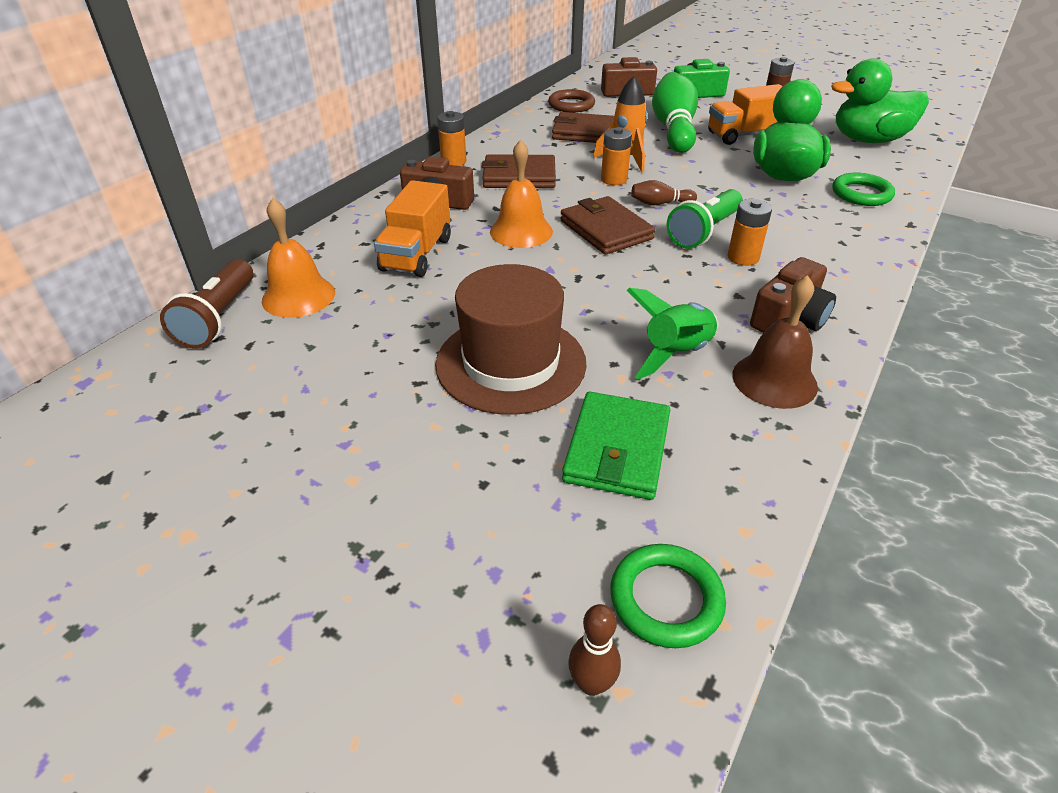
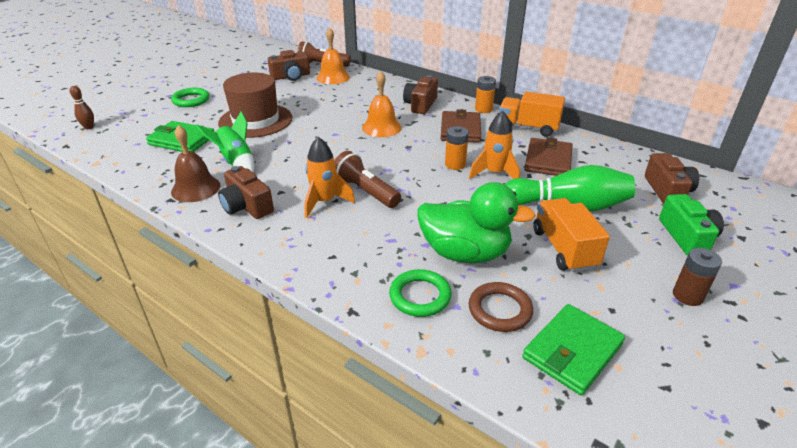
camera: 95 degrees right, 5 degrees down
orange truck [374,180,451,277] -> orange truck moved to [499,92,565,137]
brown ring [548,89,595,113] -> brown ring moved to [469,282,533,332]
brown wallet [560,196,655,255] -> none
green ring [611,544,726,648] -> green ring moved to [171,88,210,107]
brown bowling pin [631,180,697,205] -> none
green flashlight [667,189,743,248] -> brown flashlight [334,151,401,208]
orange battery [728,199,772,266] -> orange rocket [304,137,355,218]
green duck [831,59,929,143] -> green wallet [522,304,625,395]
none -> brown camera [268,50,310,81]

